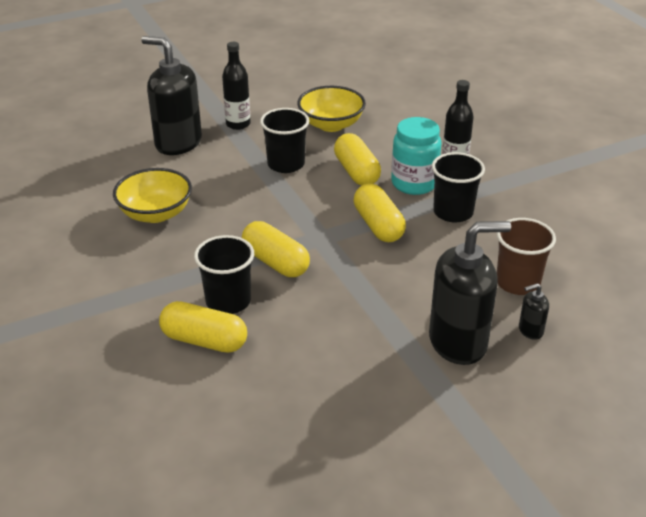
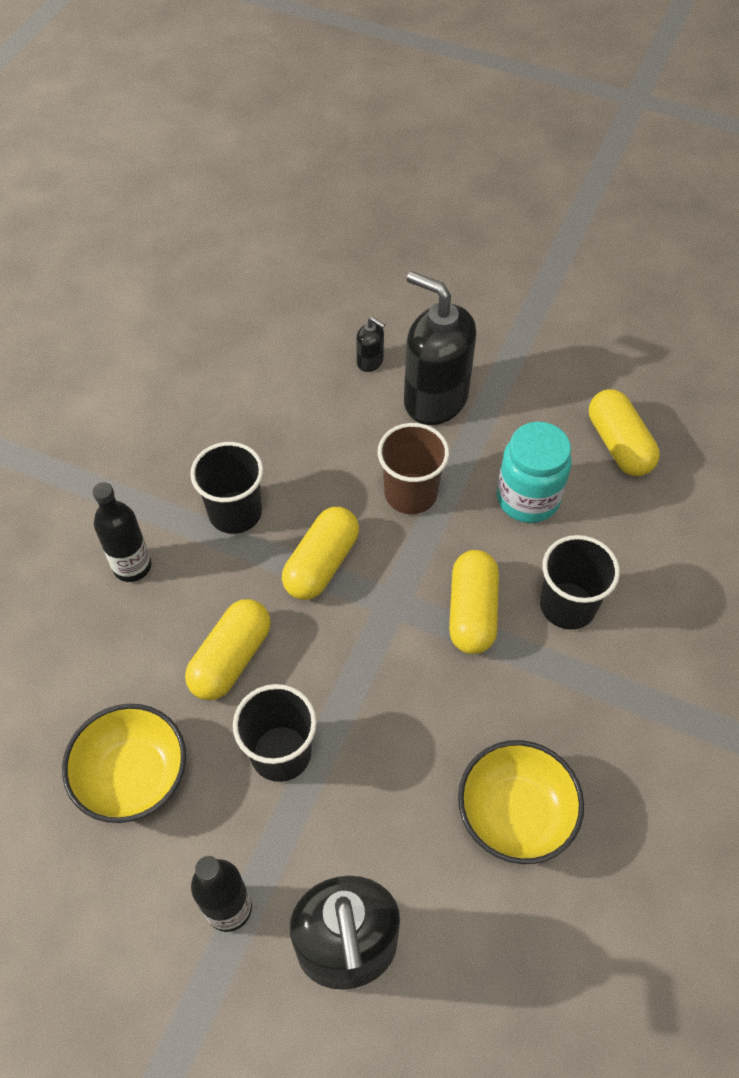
camera: 130 degrees left, 20 degrees up
yellow capsule [159,301,247,353] -> yellow capsule moved to [589,389,660,476]
turquoise jar [391,117,441,195] -> turquoise jar moved to [497,422,572,523]
brown cup [497,218,556,295] -> brown cup moved to [378,423,449,514]

